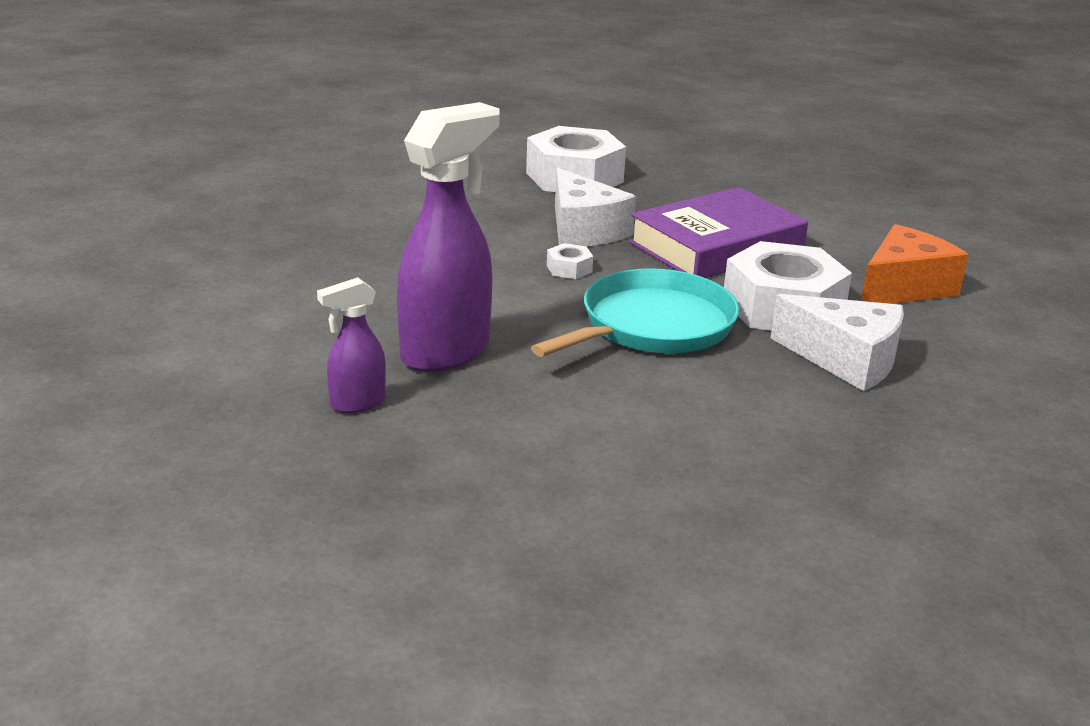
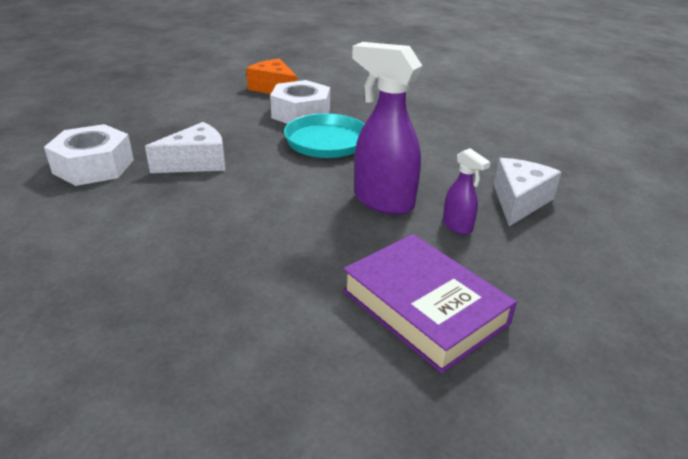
camera: 95 degrees left, 5 degrees up
white nut [547,243,593,279] -> none
purple book [629,187,808,278] -> purple book moved to [343,234,517,373]
white cheese [770,294,904,391] -> white cheese moved to [494,158,561,226]

